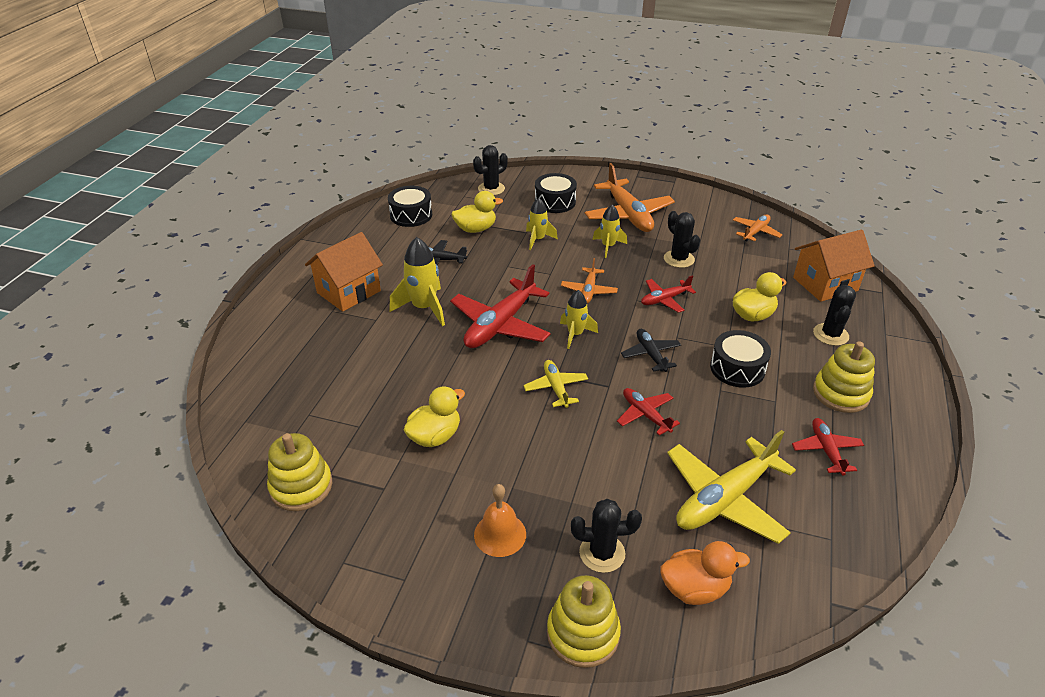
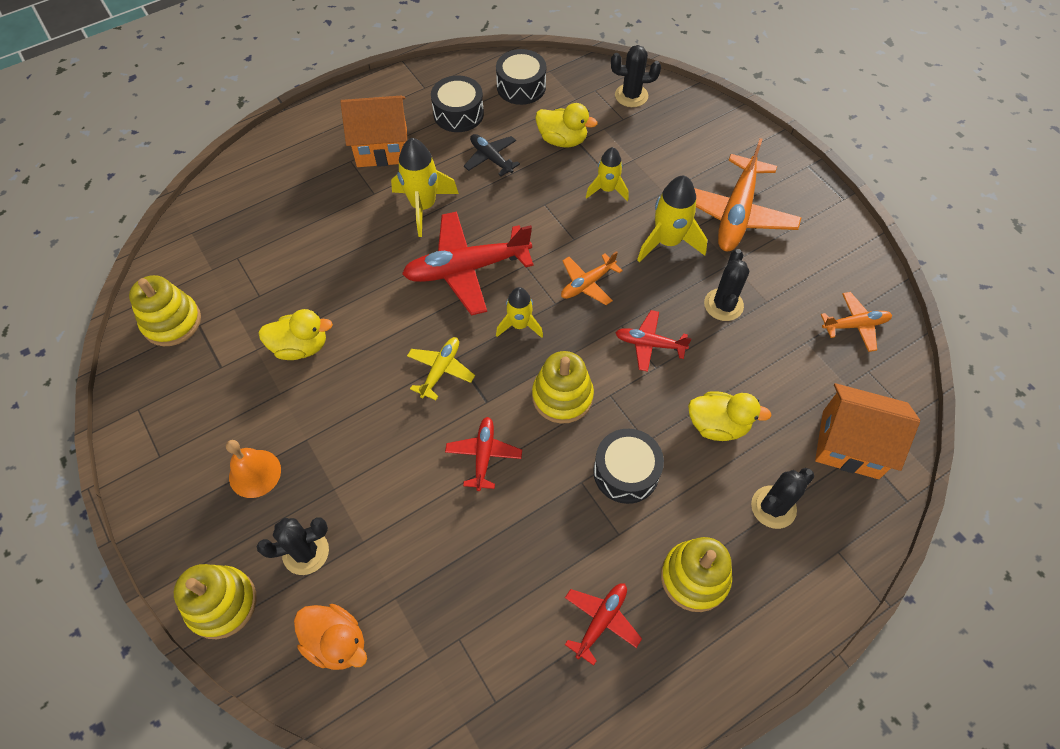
camera: 40 degrees right, 20 degrees up
black drum [535,173,577,213] -> black drum moved to [431,76,484,132]
black cactus [571,499,642,573] -> black cactus turned 60 degrees counterclockwise [257,517,329,575]
yellow rocket [592,205,627,258] -> yellow rocket [637,175,707,262], size x1.57
black plane [621,329,681,372] -> yellow stacking toy [532,351,594,424]
yellow plane [667,430,796,544] -> none

